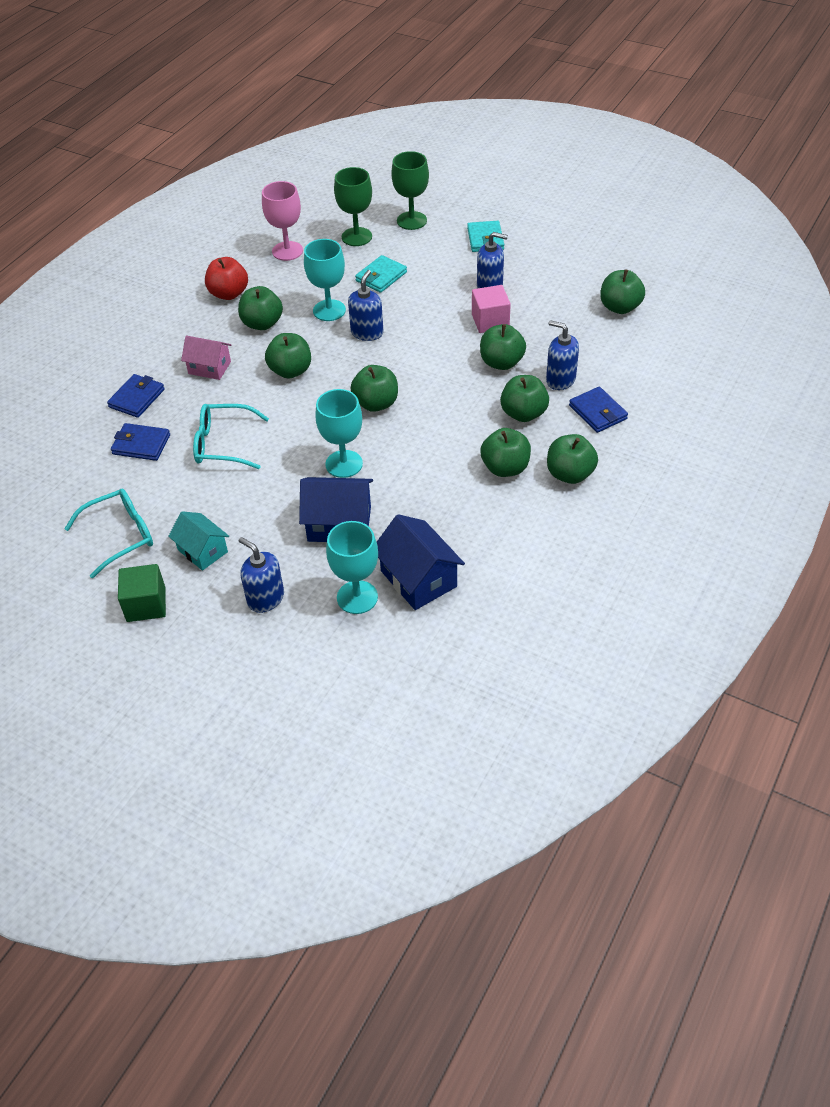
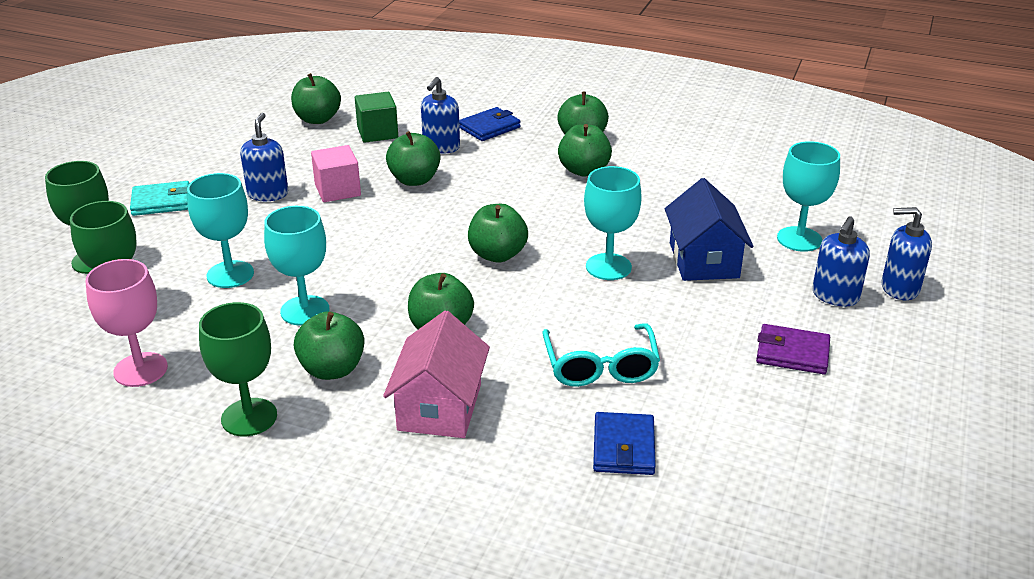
camera: 100 degrees left, 15 degrees down
turquoise glasses [64,489,153,578] -> none
blue wallet [107,374,165,418] -> none
green cube [118,564,166,622] -> green cube moved to [355,92,398,143]
turquoise house [168,511,229,571] -> purple wallet [756,324,830,374]
pink house [181,336,231,380] -> pink house [383,311,490,438], size x1.51
red apple [205,257,248,300] -> green goblet [199,302,277,436]
blue soap dispenser [348,270,384,341] -> blue soap dispenser moved to [882,207,932,300]
turquoise wallet [355,255,407,293] -> turquoise goblet [187,173,254,288]
blue house [377,514,465,610] -> none
green apple [500,375,549,422] -> none

